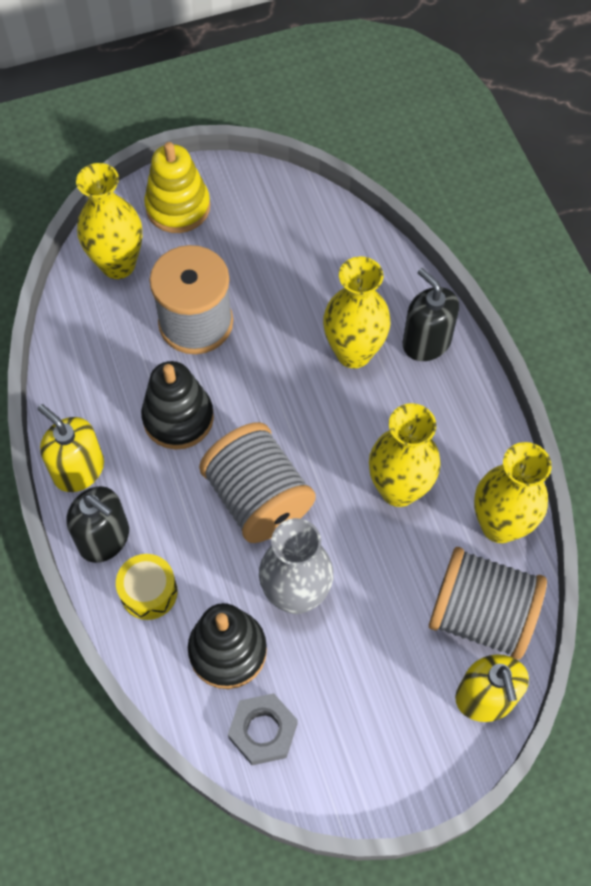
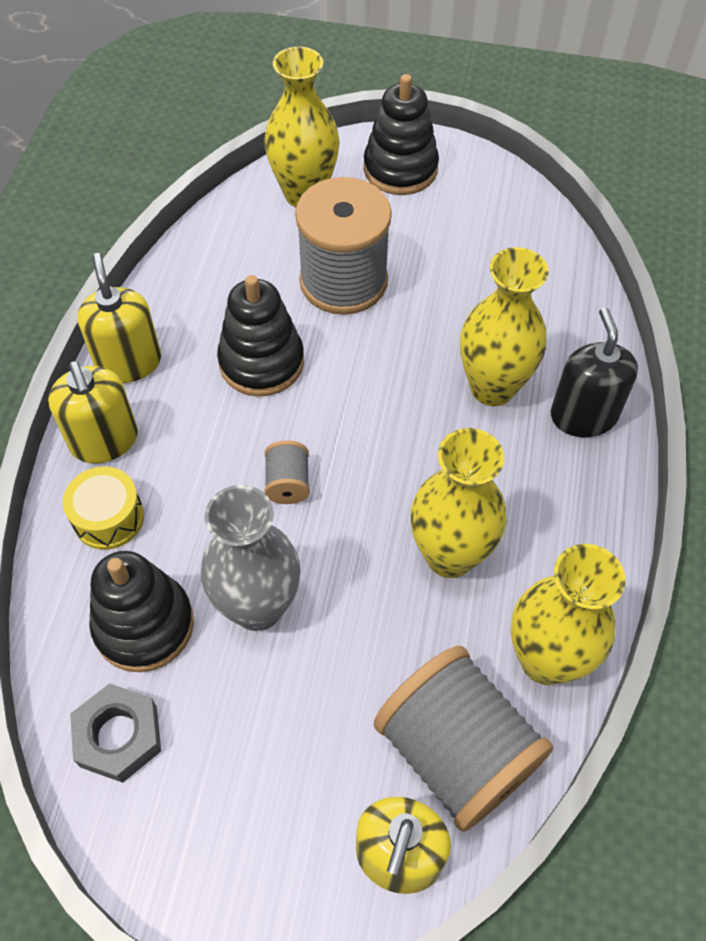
camera: 30 degrees right, 5 degrees down
black soap dispenser [66,486,129,563] -> yellow soap dispenser [48,361,138,463]
yellow stacking toy [144,142,210,233] -> black stacking toy [364,74,439,195]
grey spool [199,422,316,543] -> grey spool [264,440,310,504], size x0.44

